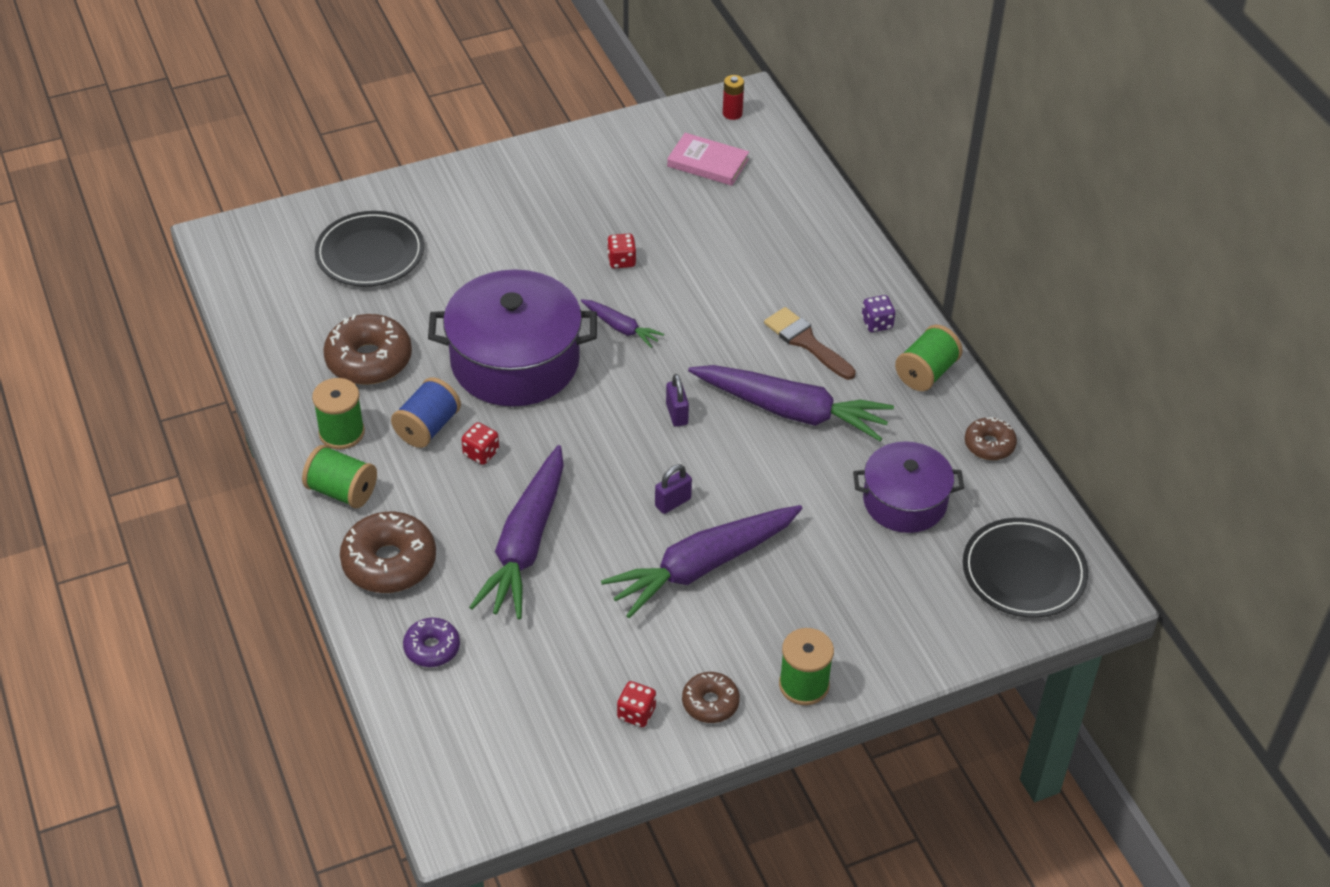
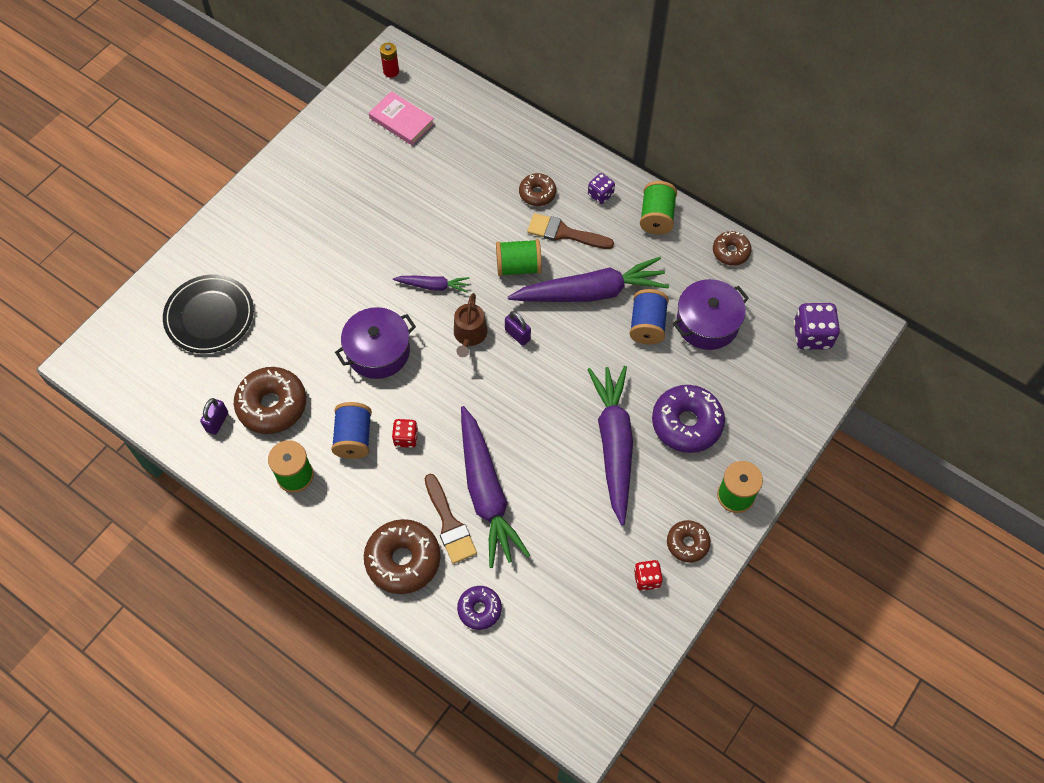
camera: 30 degrees left, 15 degrees up
green spool [302,445,377,508] -> green spool moved to [496,239,542,276]
purple pot [428,269,597,407] -> purple pot [335,307,416,379], size x0.62
purple carrot [601,505,803,618] -> purple carrot turned 150 degrees clockwise [587,366,633,525]
red dice [607,234,636,269] -> none
purple padlock [655,464,692,514] -> purple padlock moved to [200,398,228,435]
pink book [667,133,749,186] -> pink book turned 45 degrees clockwise [369,91,434,145]
black plate [963,518,1088,618] -> purple dice [793,303,840,350]
none -> brown brush [425,474,477,564]
none -> brown watering can [454,293,488,357]
none -> brown donut [519,173,556,206]
none -> blue spool [629,289,669,344]
none -> purple donut [652,385,725,453]

